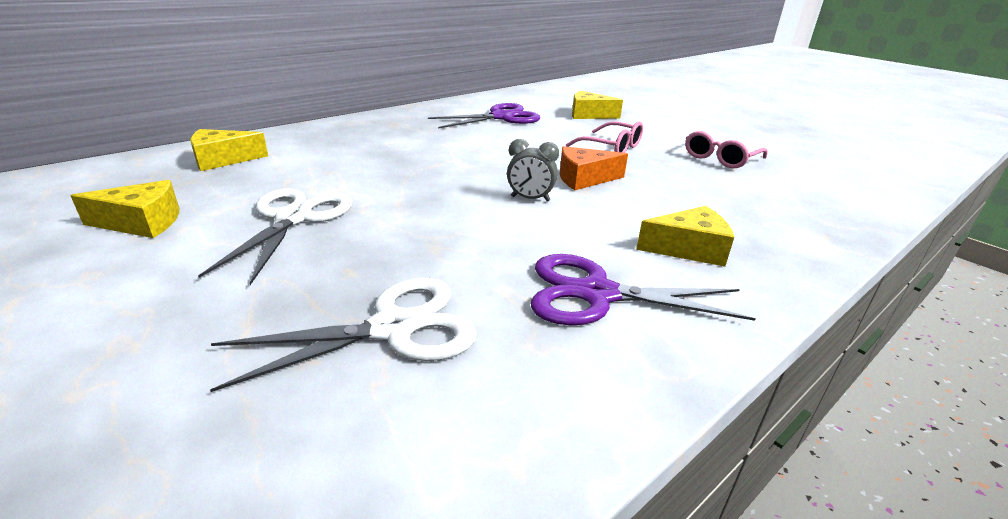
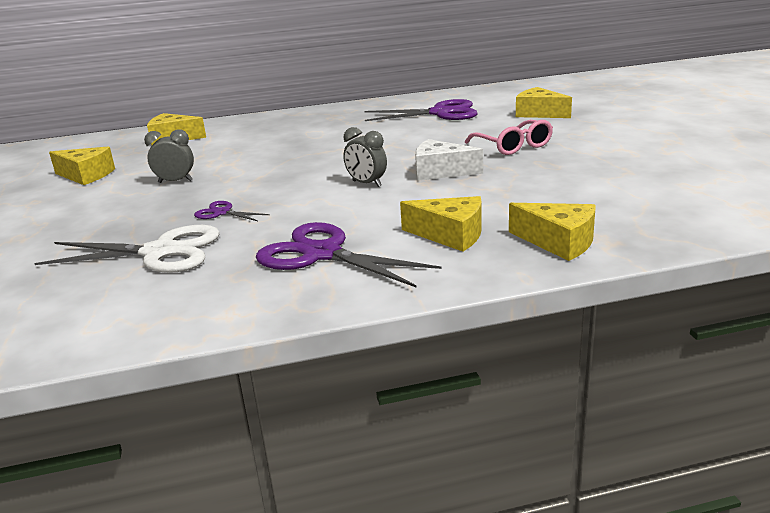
camera: 30 degrees right, 5 degrees down
white scissors [198,188,352,285] -> grey clock [144,129,194,183]
orange cheese [560,146,628,190] -> white cheese [415,139,483,181]
pink glasses [685,131,768,168] -> none
none -> purple scissors [194,201,270,221]
none -> yellow cheese [509,203,596,261]

